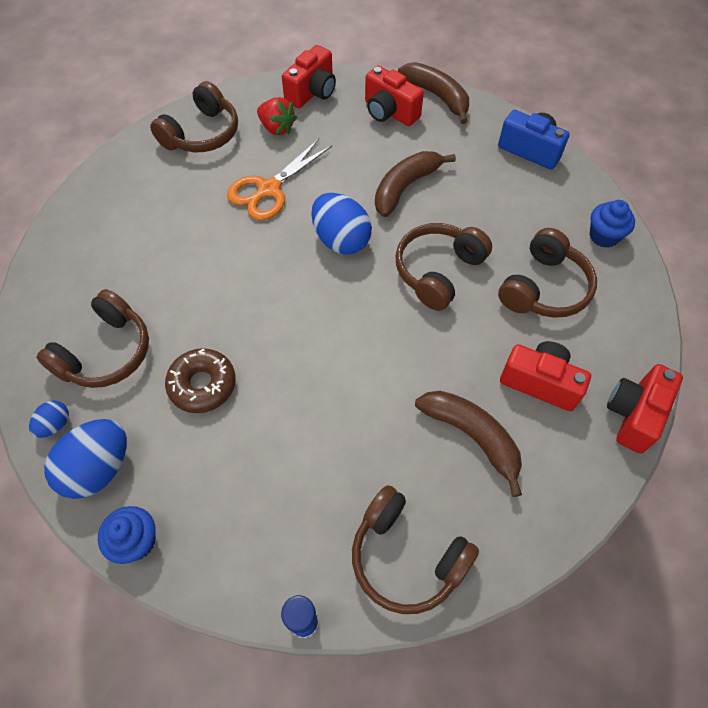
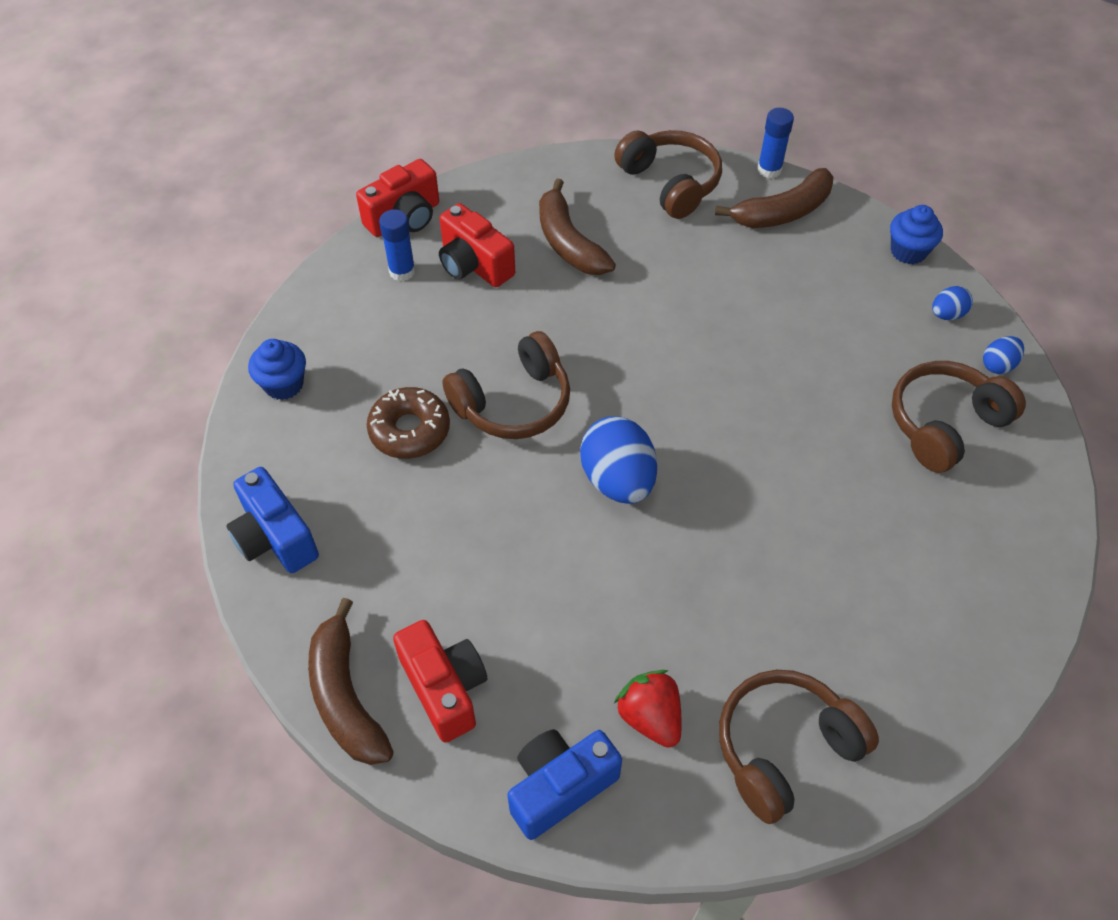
camera: 160 degrees left, 5 degrees down
blue egg [44,419,127,499] -> blue egg [932,286,973,320], size x0.50
brown donut [165,348,236,413] -> brown donut moved to [367,387,450,459]
orange scissors [227,139,332,220] -> none
red camera [282,45,336,108] -> blue camera [507,729,622,840]
brown banana [375,151,456,217] -> brown banana moved to [715,168,833,228]
brown headphones [498,228,597,318] -> none
none -> blue glue stick [379,209,416,281]

